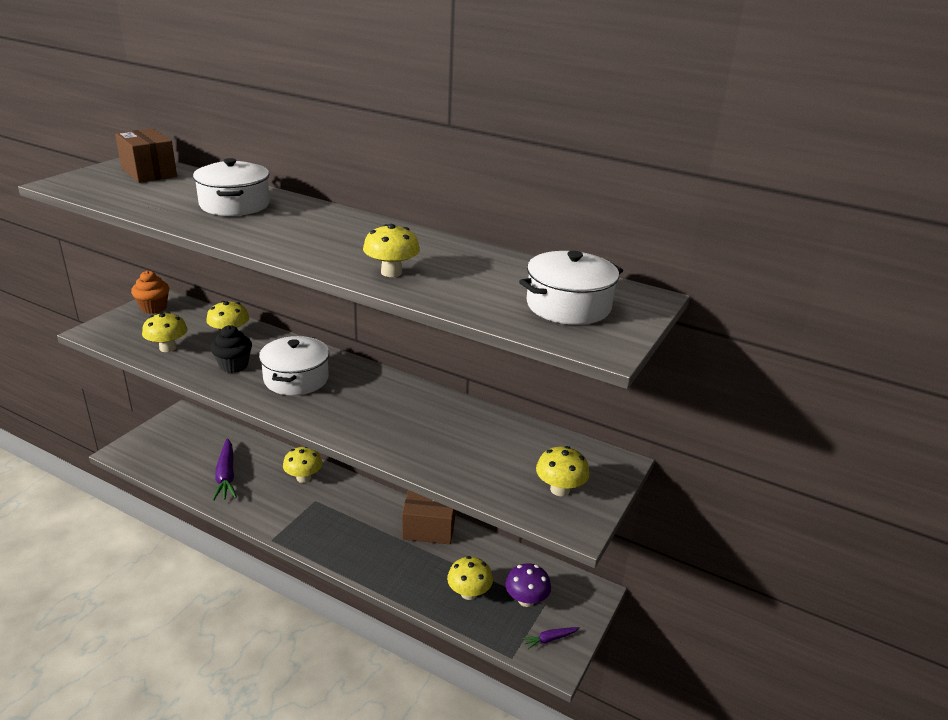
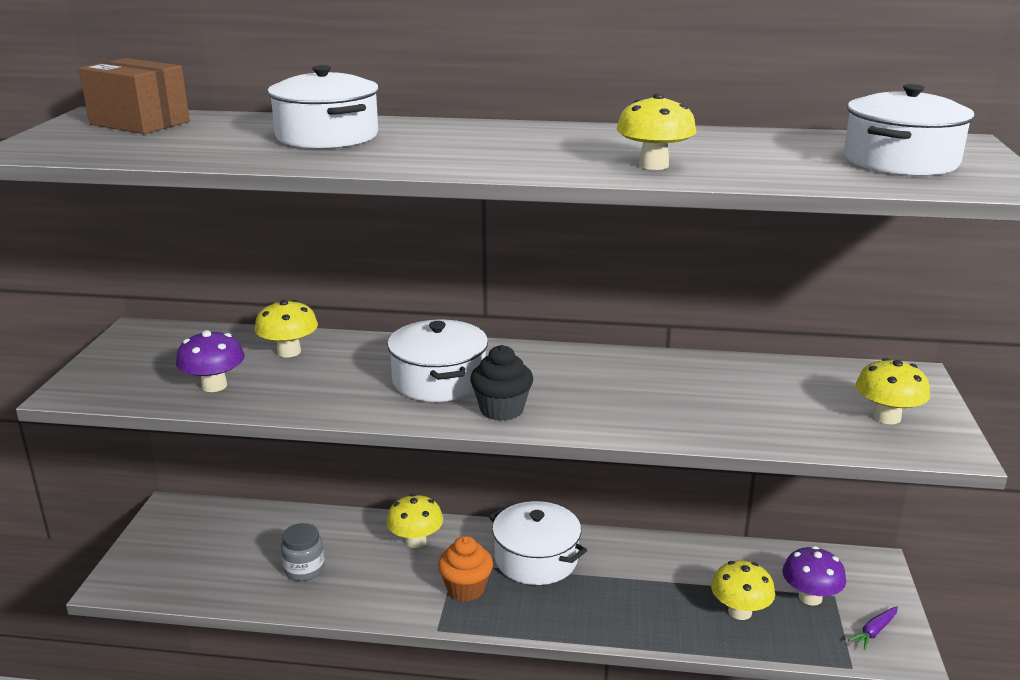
camera: 20 degrees left, 5 degrees down
orange cupcake [131,270,169,314] -> orange cupcake moved to [438,536,493,601]
yellow mushroom [142,312,188,352] -> purple mushroom [176,330,245,392]
black cupcake [210,325,252,373] -> black cupcake moved to [470,345,533,421]
purple carrot [213,438,237,501] -> grey jar [281,523,325,581]
brown box [402,490,455,544] -> none
none -> white pot [489,501,587,585]

